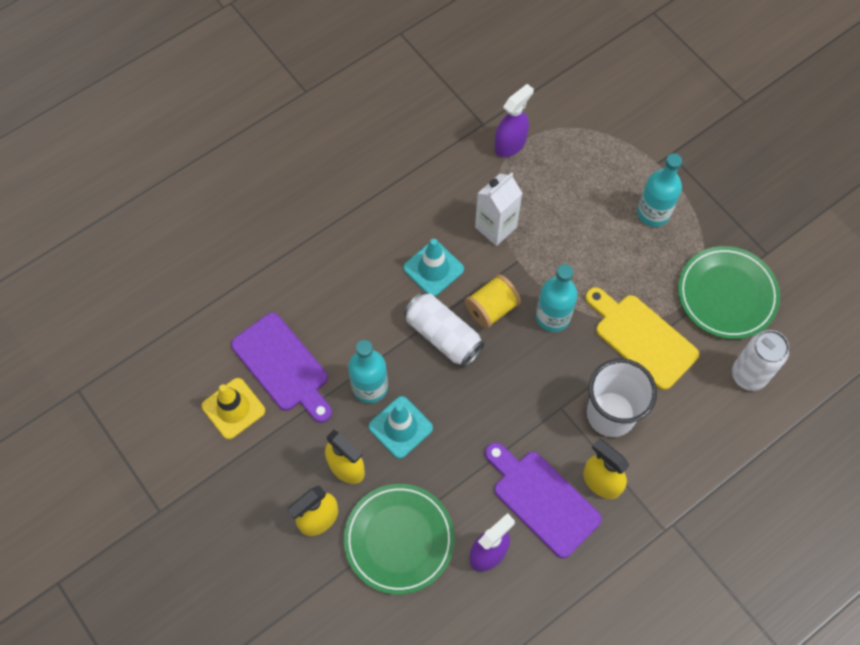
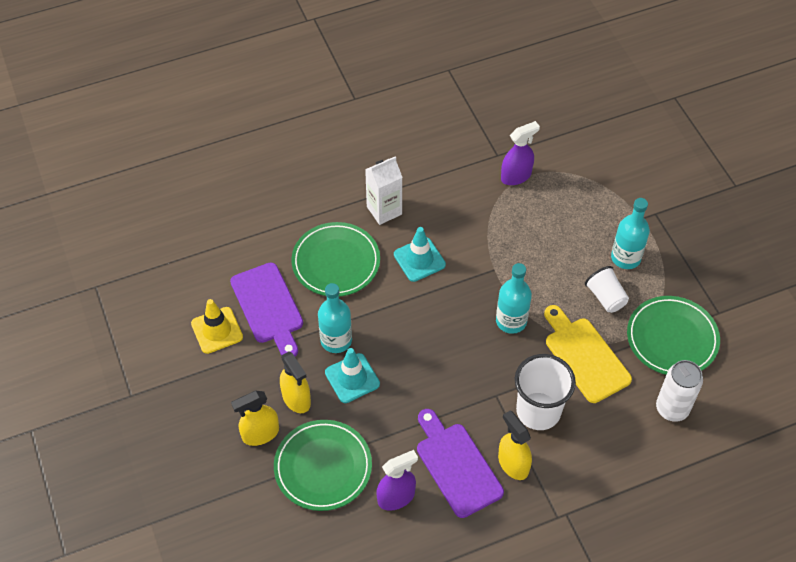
camera: 15 degrees right, 10 degrees down
white can [404,292,485,367] -> none
yellow spool [465,274,521,329] -> none
white carton [475,172,523,246] -> white carton moved to [365,156,403,225]
none -> green plate [291,222,380,297]
none -> white cup [585,266,629,313]

